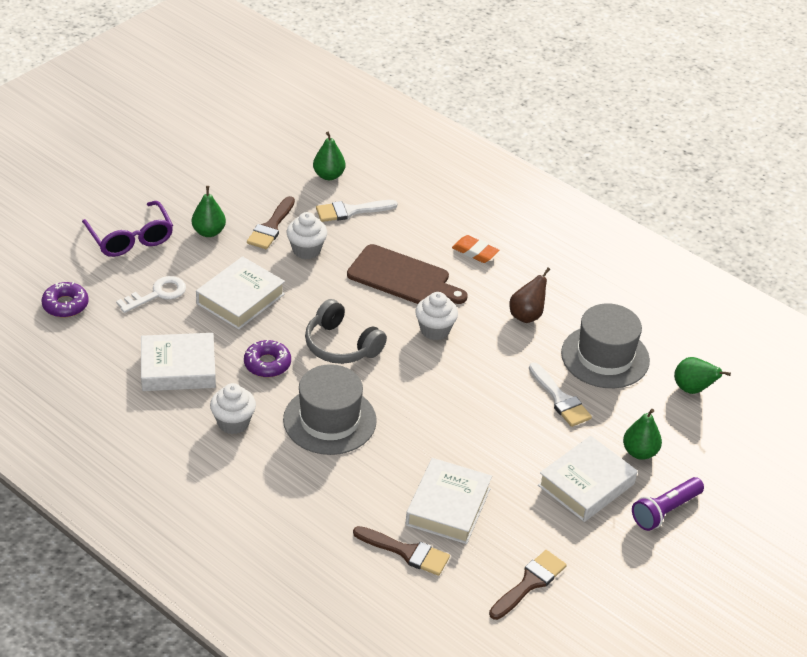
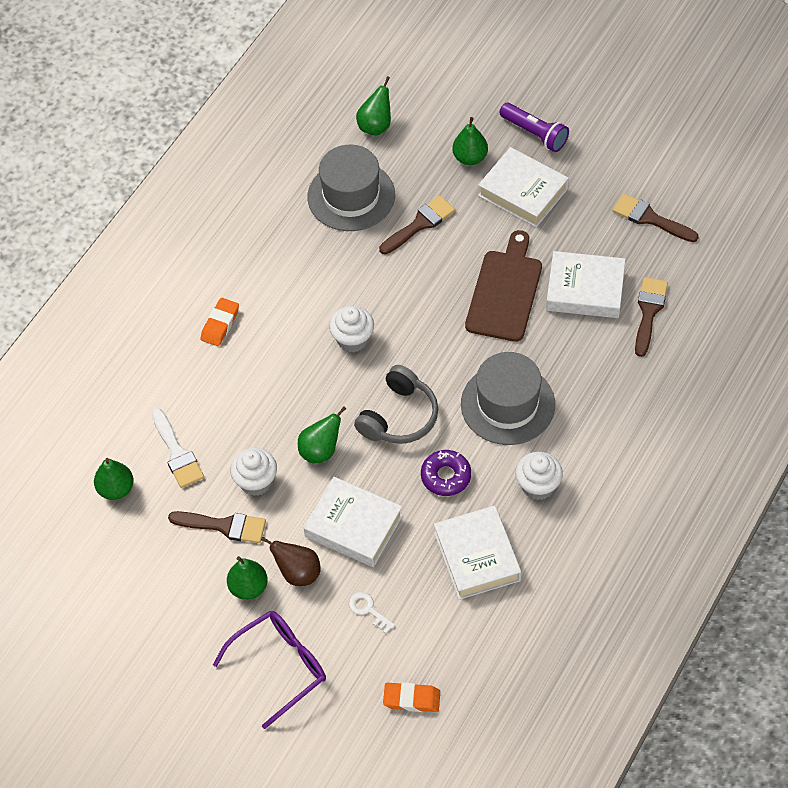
camera: 95 degrees left, 15 degrees up
purple donut [41,282,89,317] -> orange eraser [383,682,440,712]
white key [116,276,186,313] -> white key [349,592,395,634], size x0.65
brown cutting board [347,244,468,304] -> brown cutting board moved to [465,230,542,342]
brown pear [510,267,550,323] -> brown pear moved to [261,537,321,586]
white brush [529,362,592,427] -> brown brush [379,195,455,255]
none -> green pear [298,406,346,463]

